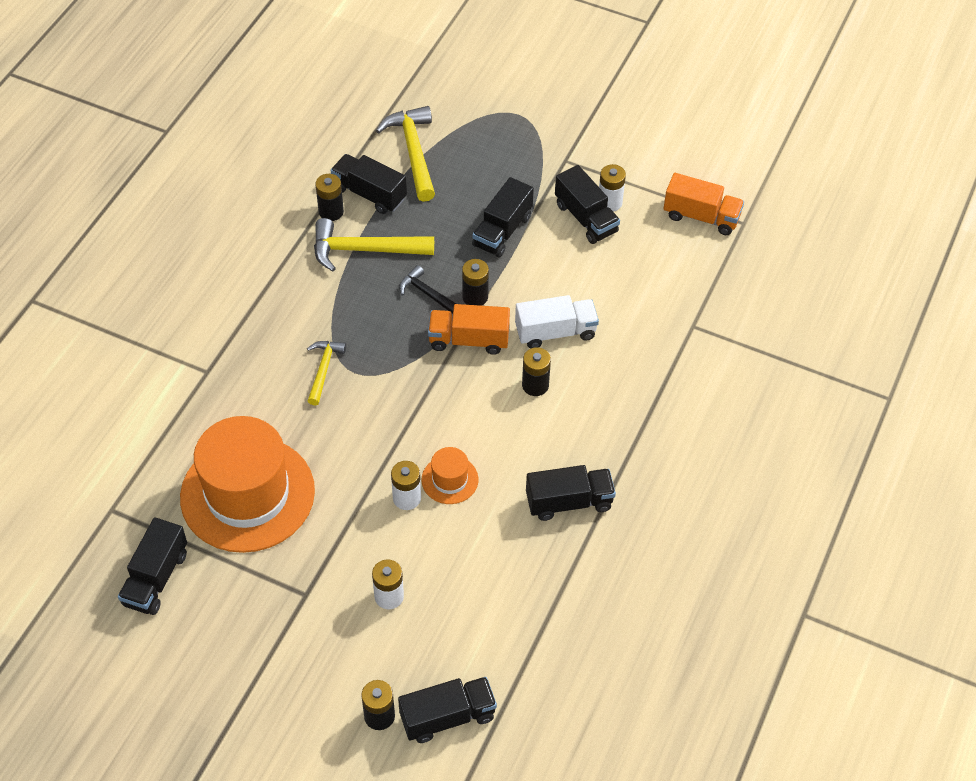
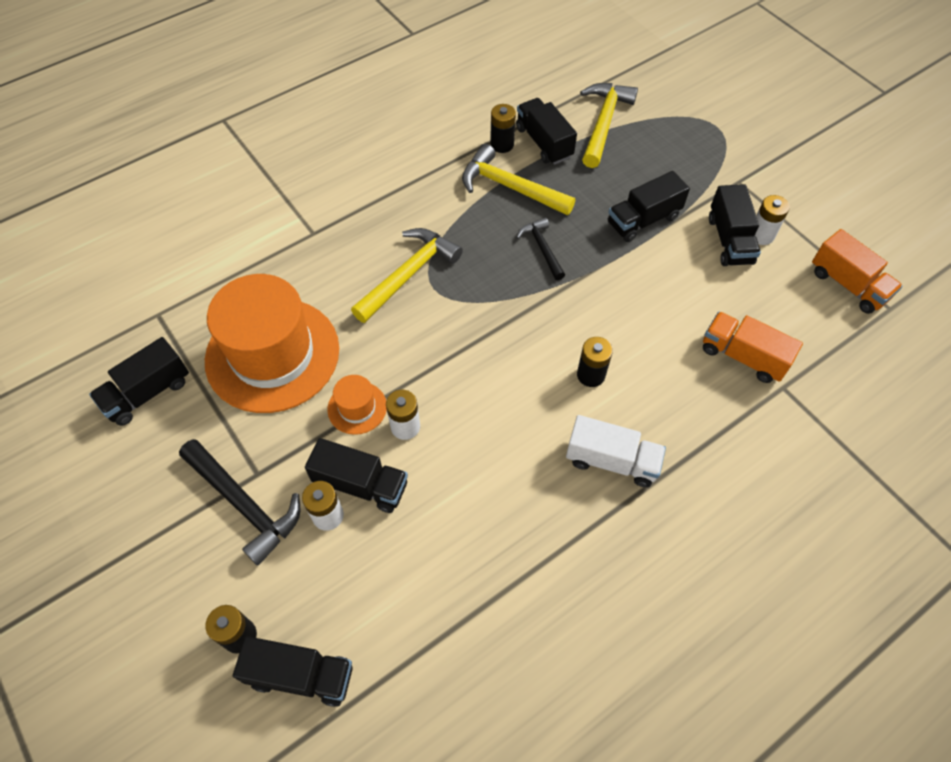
camera: 30 degrees right, 5 degrees up
yellow hammer [307,341,346,406] -> yellow hammer [351,228,463,323], size x1.68
orange hat [422,447,478,504] -> orange hat moved to [327,375,387,435]
orange truck [428,304,510,355] -> orange truck moved to [703,312,803,383]
black battery [462,259,489,306] -> none
white truck [515,295,599,349] -> white truck moved to [566,415,666,487]
black truck [526,465,616,521] -> black truck moved to [305,438,408,513]
none -> black hammer [179,439,300,566]

